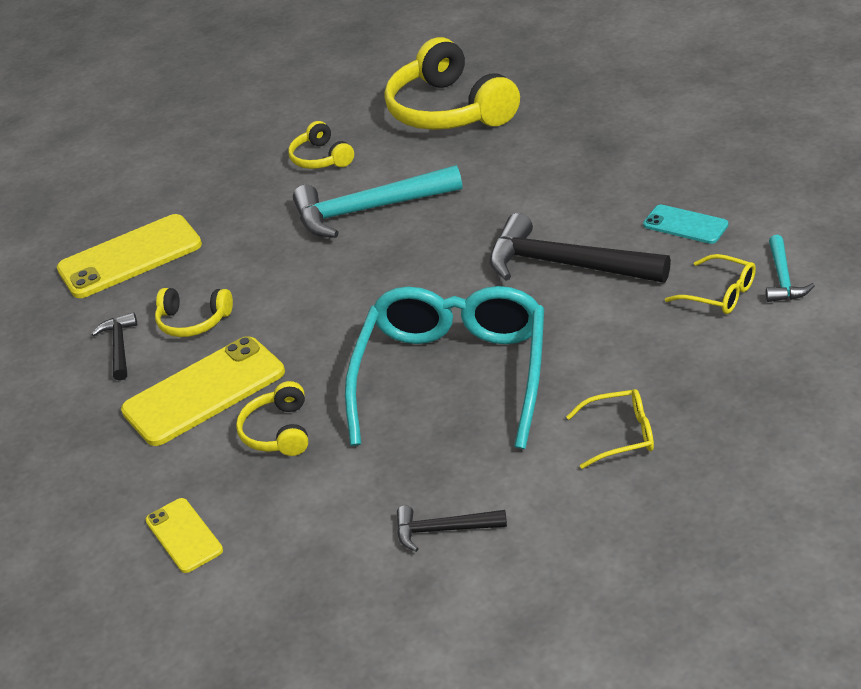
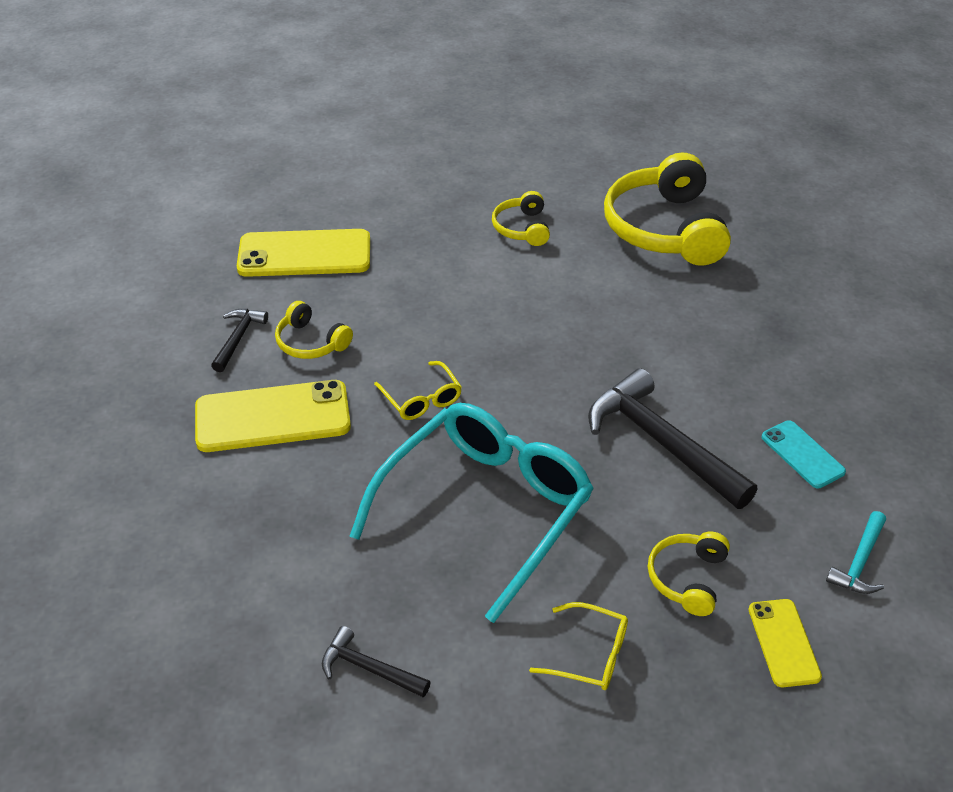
camera: 20 degrees right, 5 degrees up
yellow phone [145,498,223,573] -> yellow phone moved to [749,599,822,687]
yellow headphones [236,381,308,456] -> yellow headphones moved to [648,532,730,616]
turquoise hammer [293,165,463,238] -> none
yellow glasses [665,254,756,314] -> yellow glasses moved to [374,361,462,420]

